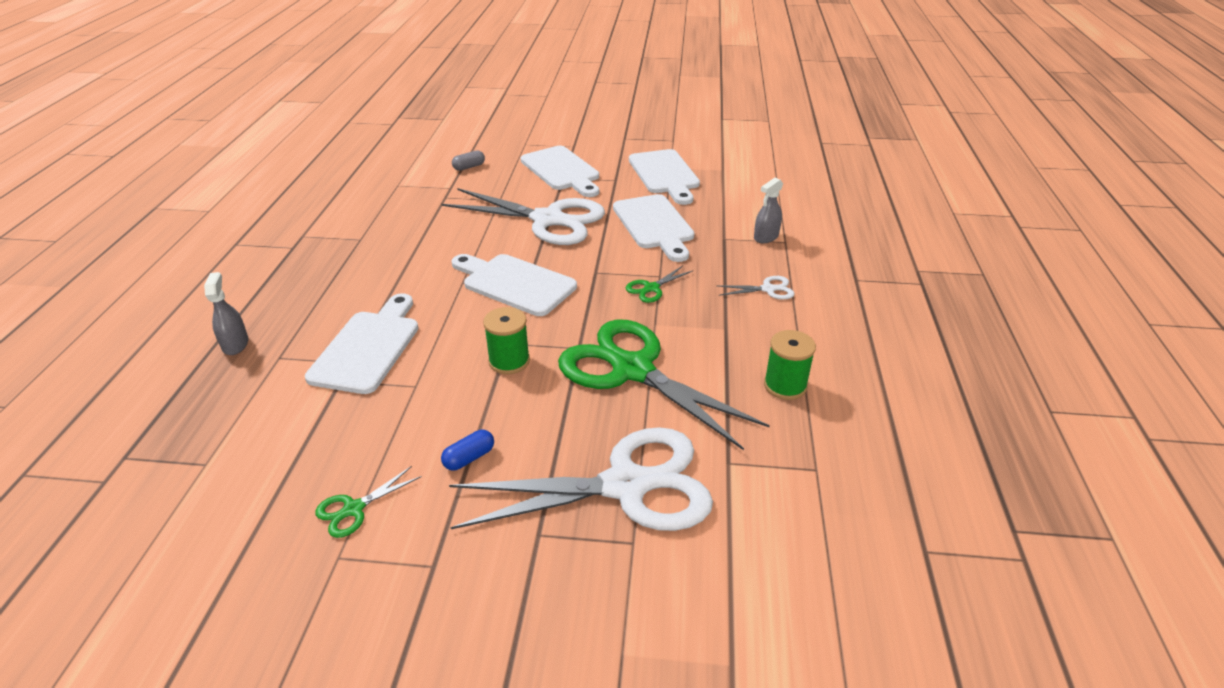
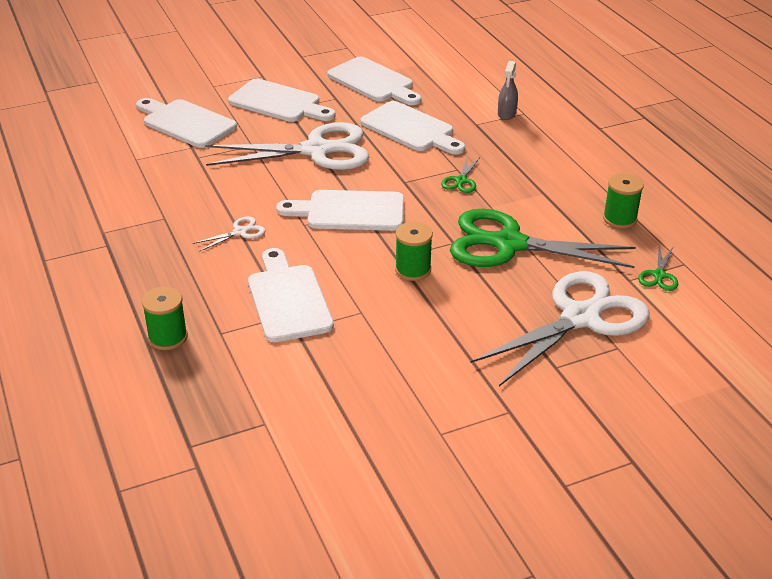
camera: 30 degrees left, 0 degrees up
grey spray bottle [204,272,248,355] -> green spool [142,287,188,350]
green scissors [315,466,422,538] -> green scissors moved to [638,245,678,291]
blue capsule [441,430,494,471] -> none
grey capsule [452,150,485,171] -> white cutting board [136,98,237,148]
white scissors [716,276,795,300] -> white scissors moved to [193,216,266,252]

